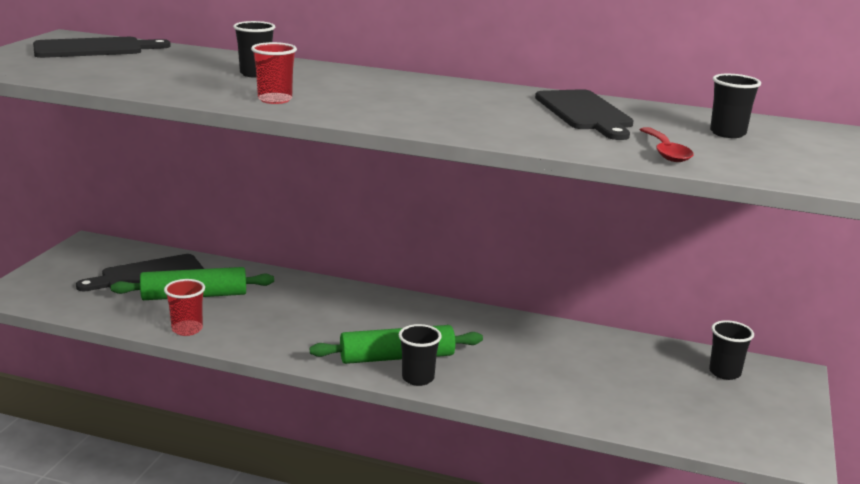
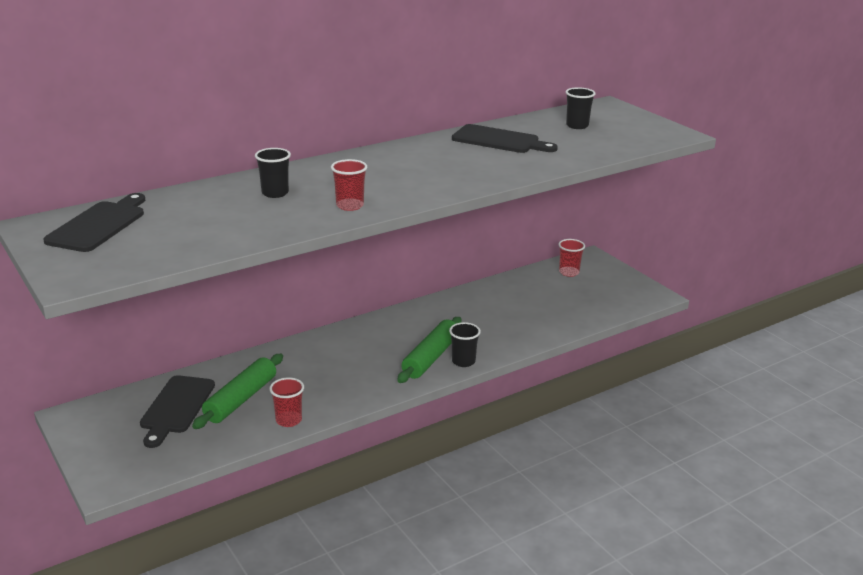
camera: 50 degrees left, 5 degrees up
red spoon [639,127,693,162] -> none
black cup [709,320,754,380] -> red cup [558,239,585,277]

